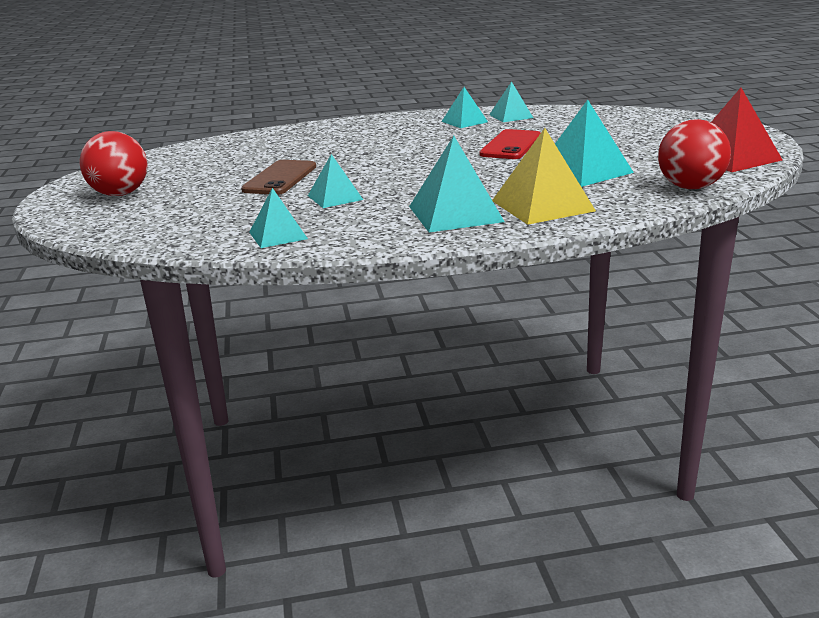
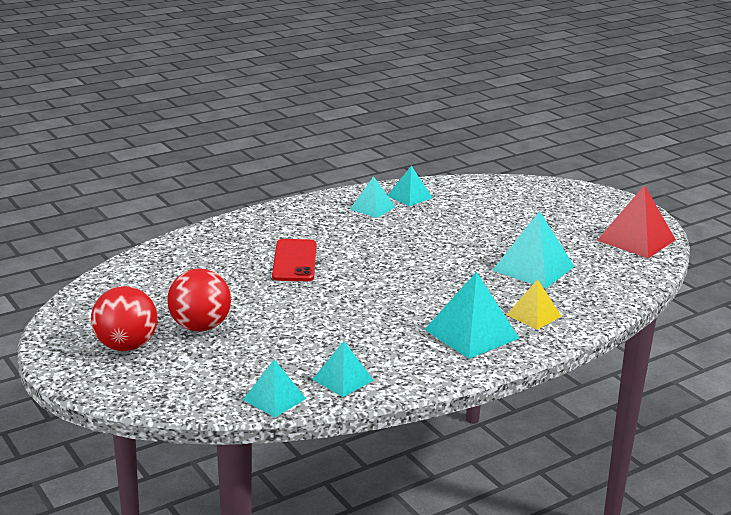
camera: 25 degrees left, 0 degrees up
brown phone [241,160,316,195] -> none
turquoise pyramid [308,154,363,208] -> turquoise pyramid moved to [243,359,306,417]
red phone [479,129,540,159] -> red phone moved to [272,239,317,281]
yellow pyramid [492,128,596,225] -> yellow pyramid [506,279,561,330], size x0.60
red ball [658,119,731,189] -> red ball moved to [167,268,231,332]

